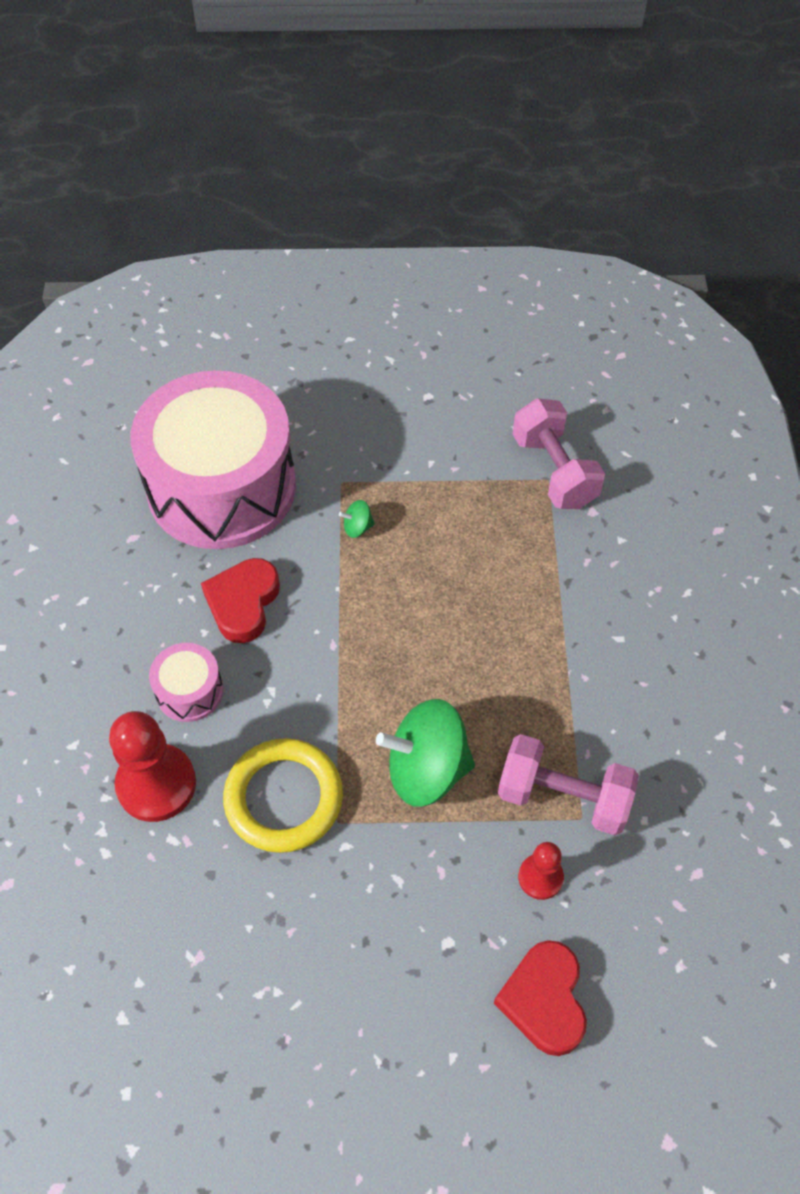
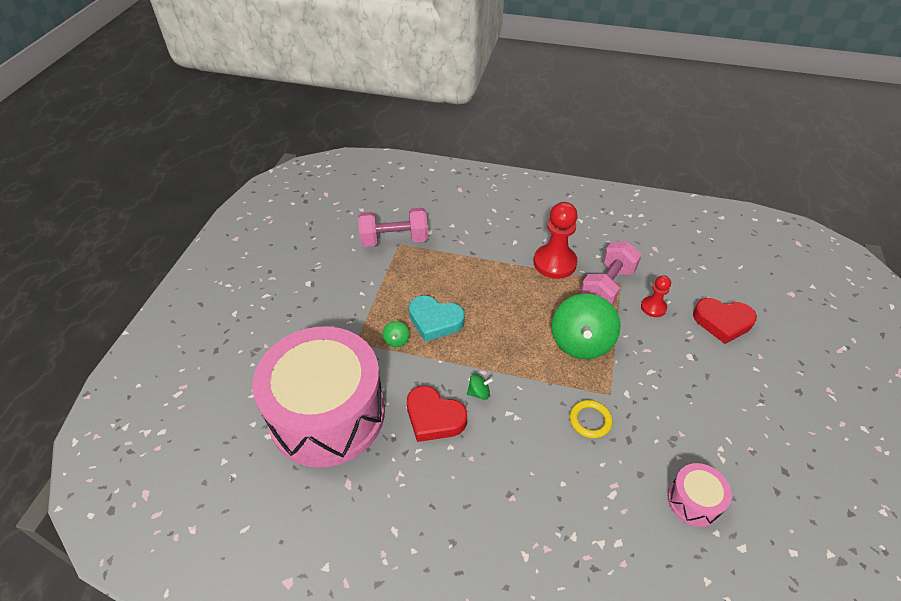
camera: 75 degrees left, 10 degrees down
red pawn [109,711,196,822] -> red pawn moved to [534,202,578,279]
pink drum [149,643,223,722] -> pink drum moved to [668,463,732,527]
yellow ring [223,738,343,853] -> yellow ring [570,400,612,438], size x0.53
none -> turquoise heart [409,295,465,342]
none -> green spinning top [467,374,493,400]

